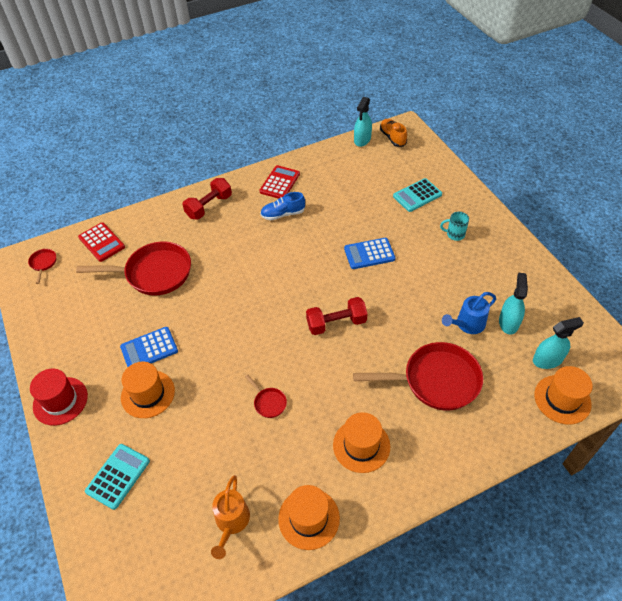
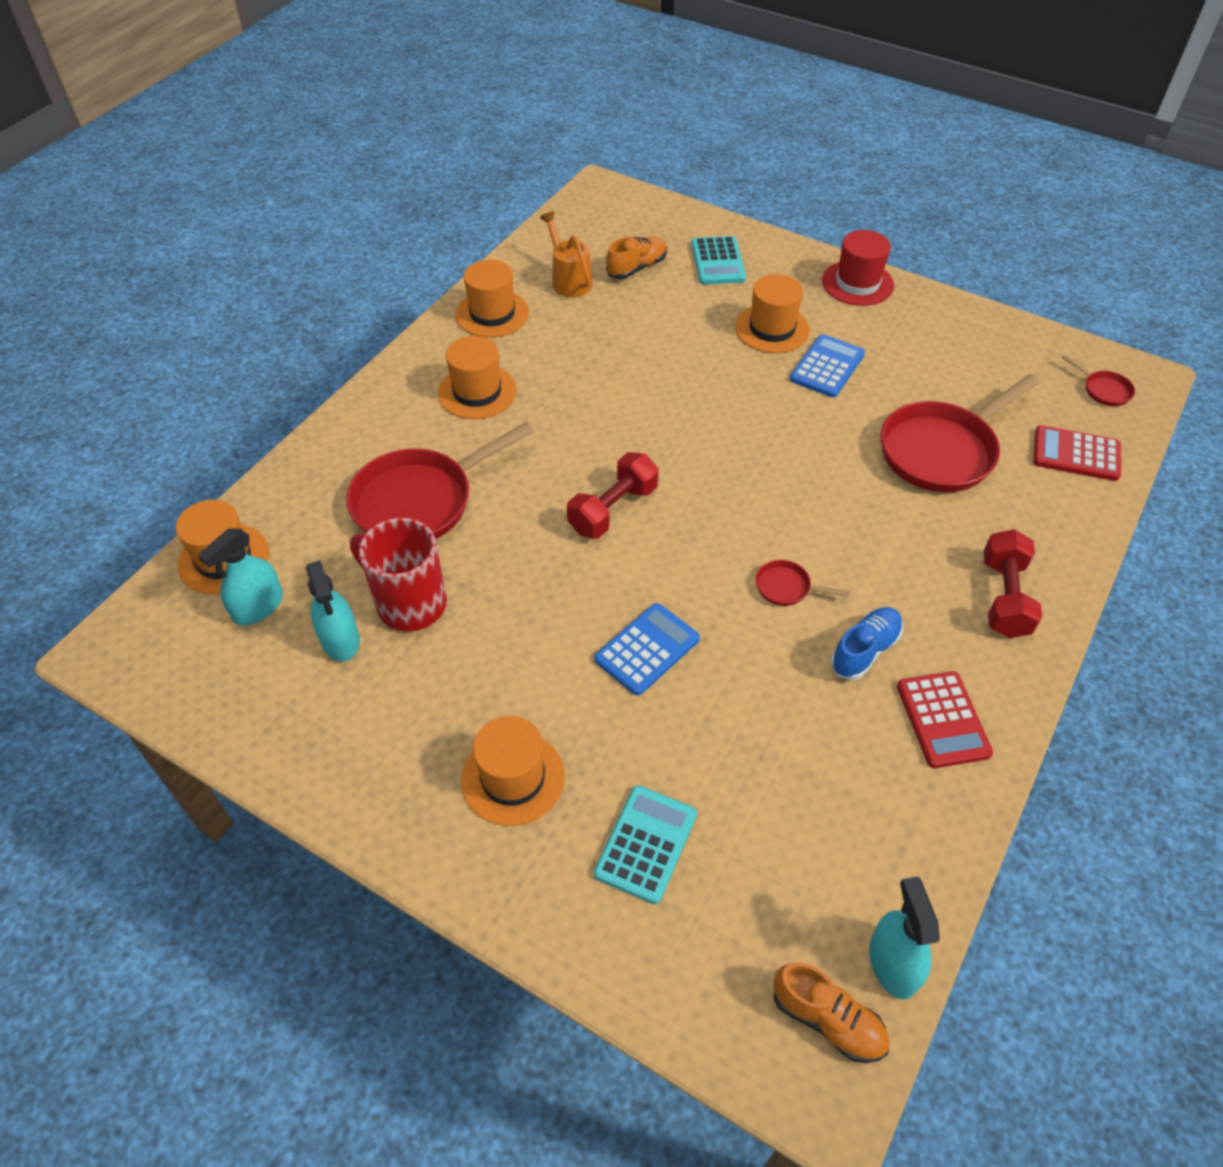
camera: 145 degrees right, 0 degrees up
red pan [245,375,287,418] -> red pan moved to [756,560,850,606]
turquoise mug [440,212,469,241] -> orange hat [461,716,565,826]
blue watering can [442,292,496,334] -> red mug [350,518,447,631]
none -> orange shoe [606,237,667,279]

